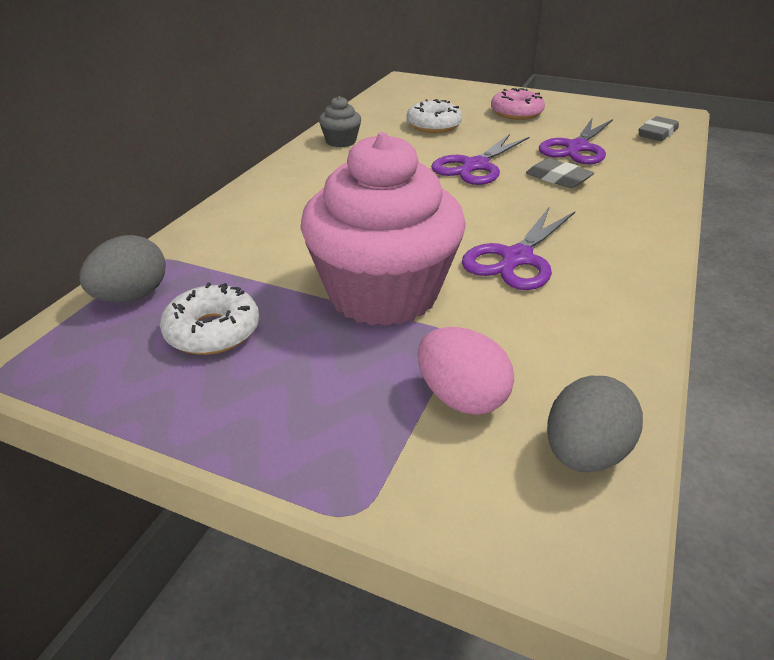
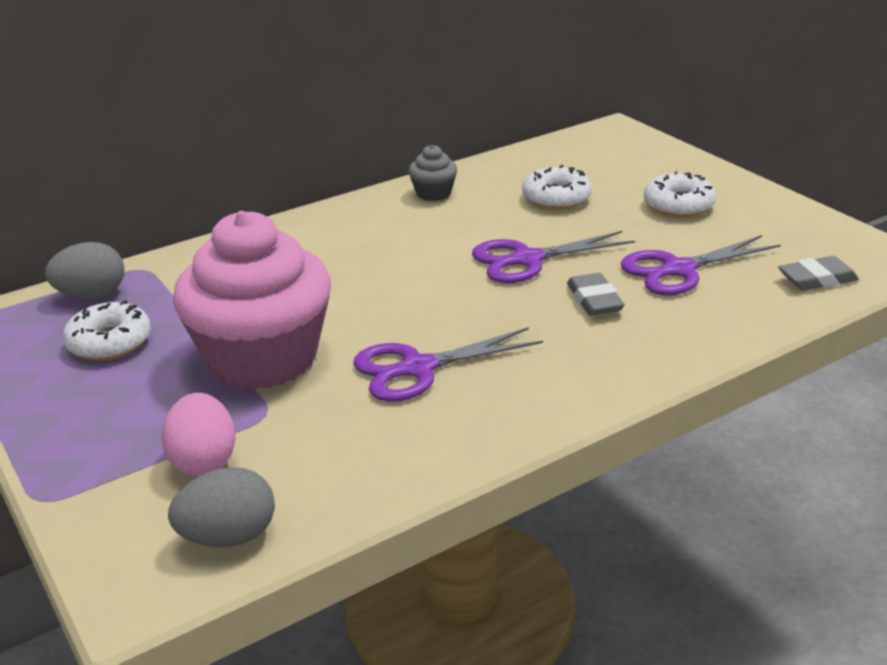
camera: 35 degrees right, 5 degrees down
pink donut [491,88,545,120] -> white donut [644,171,716,218]

